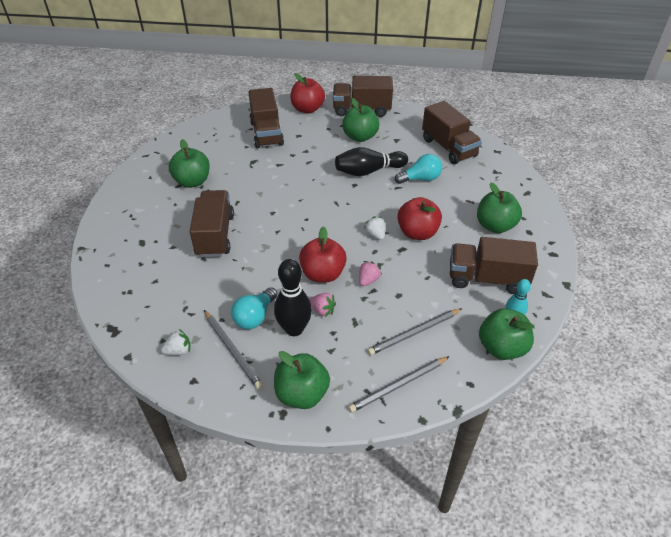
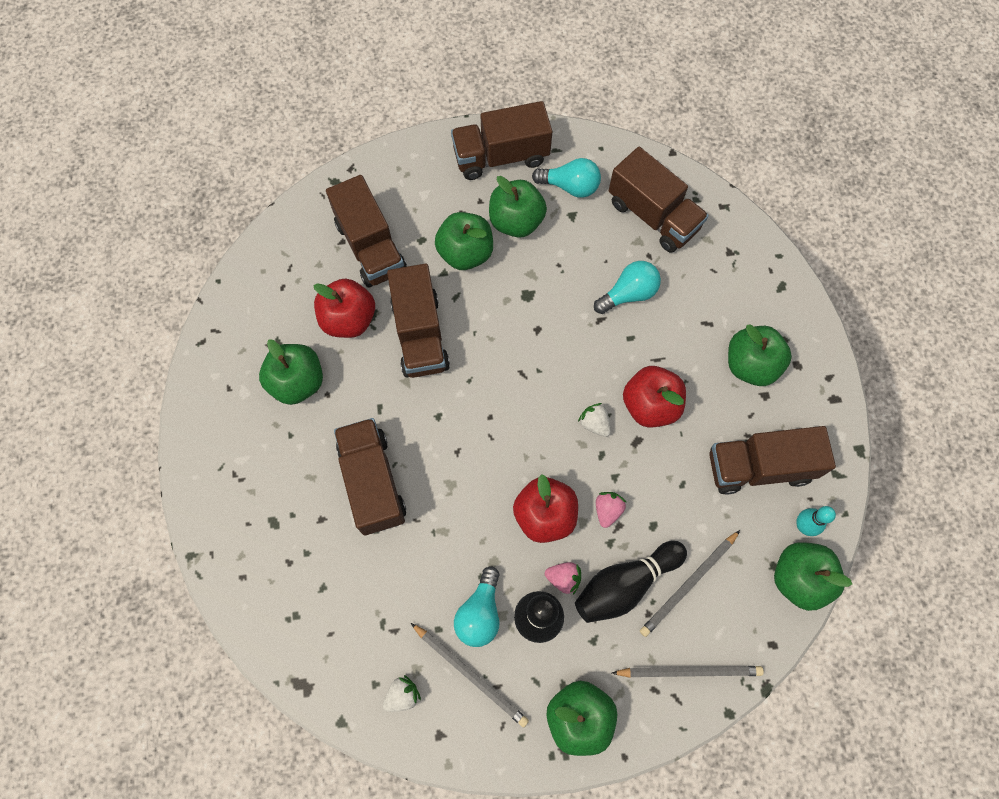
camera: 15 degrees left, 25 degrees up
red apple [290,73,325,114] -> red apple moved to [313,279,375,338]
black bowling pin [335,147,408,176] -> black bowling pin moved to [575,541,687,623]
grey pencil [348,356,450,413] -> grey pencil turned 135 degrees counterclockwise [612,666,764,678]
none -> brown truck [387,264,450,378]
none -> green apple [435,212,493,270]
none -> turquoise light bulb [532,158,601,198]

